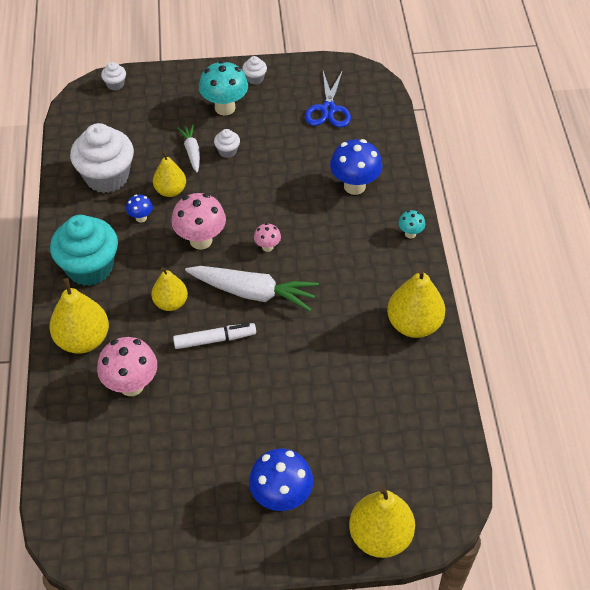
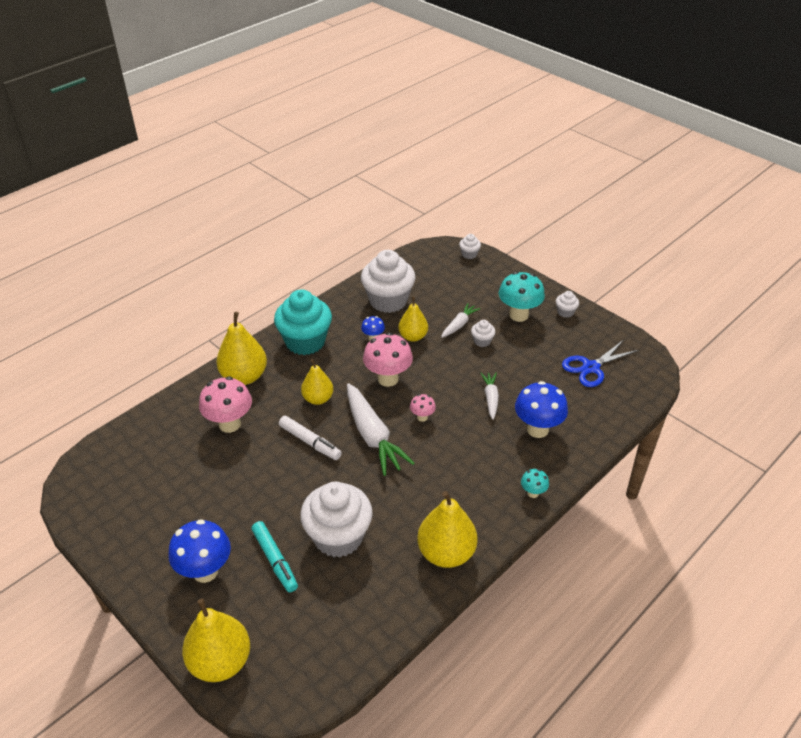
camera: 50 degrees right, 10 degrees down
none -> turquoise marker [251,521,298,592]
none -> white cupcake [300,482,373,557]
none -> white carrot [480,373,499,420]

